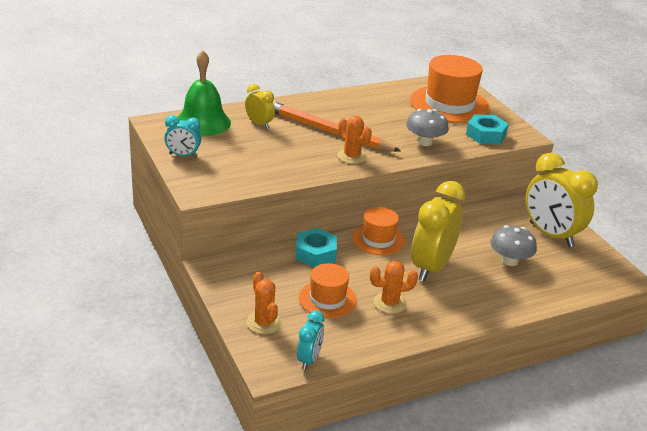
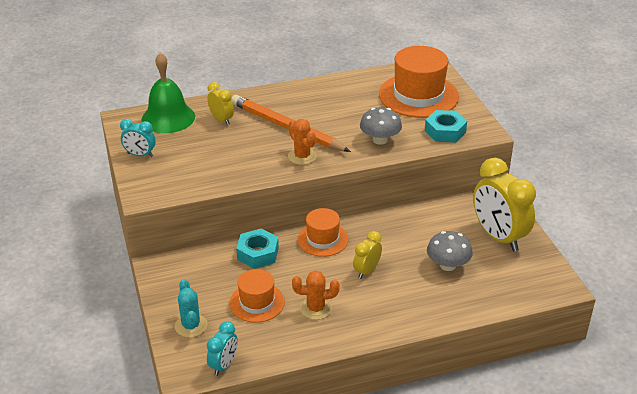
camera: 10 degrees right, 5 degrees up
orange cactus [247,272,282,334] -> turquoise cactus [175,279,208,338]
yellow clock [411,181,466,282] -> yellow clock [353,231,382,279], size x0.50

